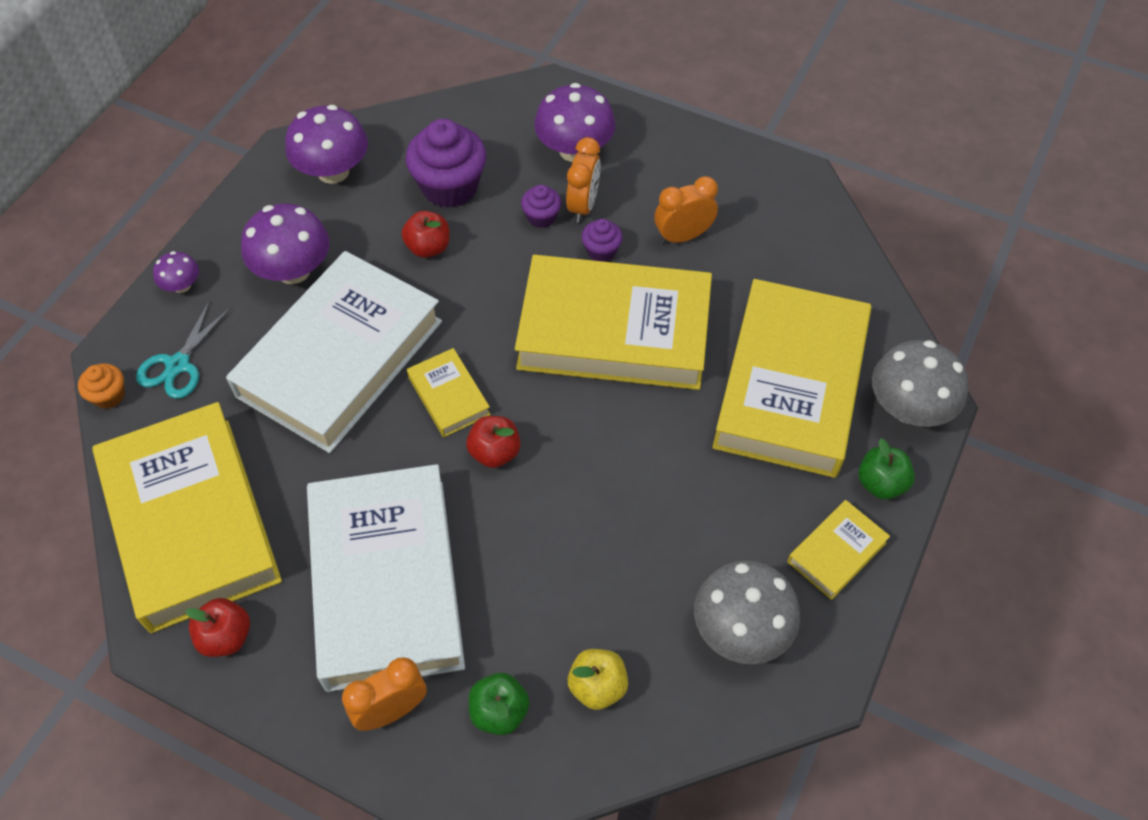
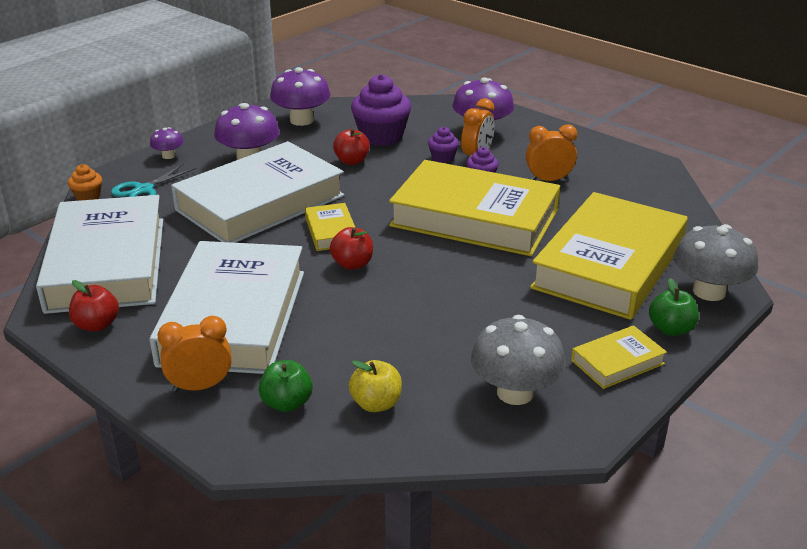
camera: 15 degrees right, 25 degrees down
yellow book [92,402,282,633] -> white book [36,195,163,314]

